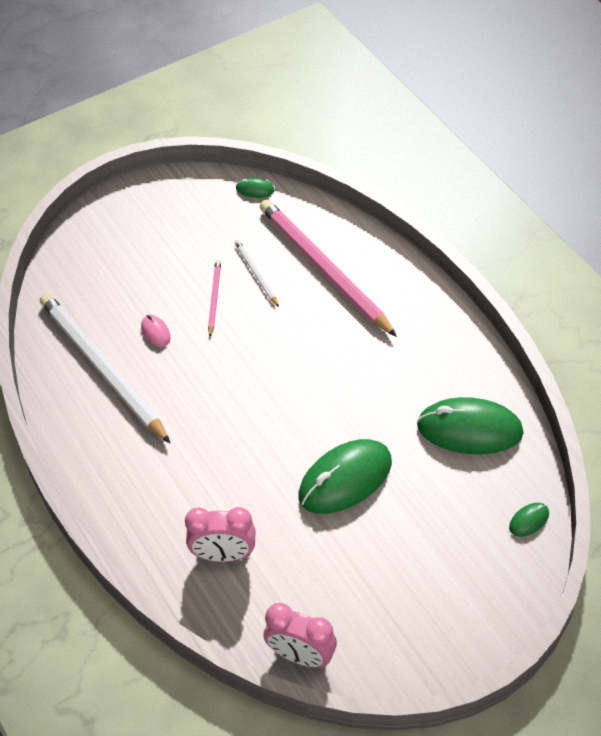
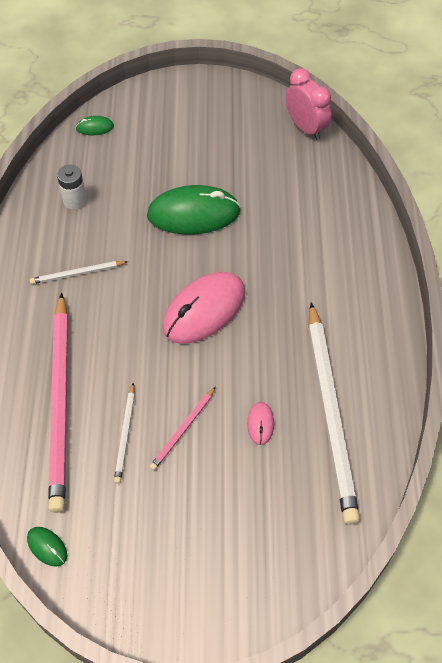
camera: 150 degrees left, 5 degrees up
pink clock [185,507,256,562] -> none
green mouse [417,397,524,454] -> white battery [57,165,87,210]
none -> white pencil [30,261,128,284]
none -> pink mouse [162,272,245,344]

